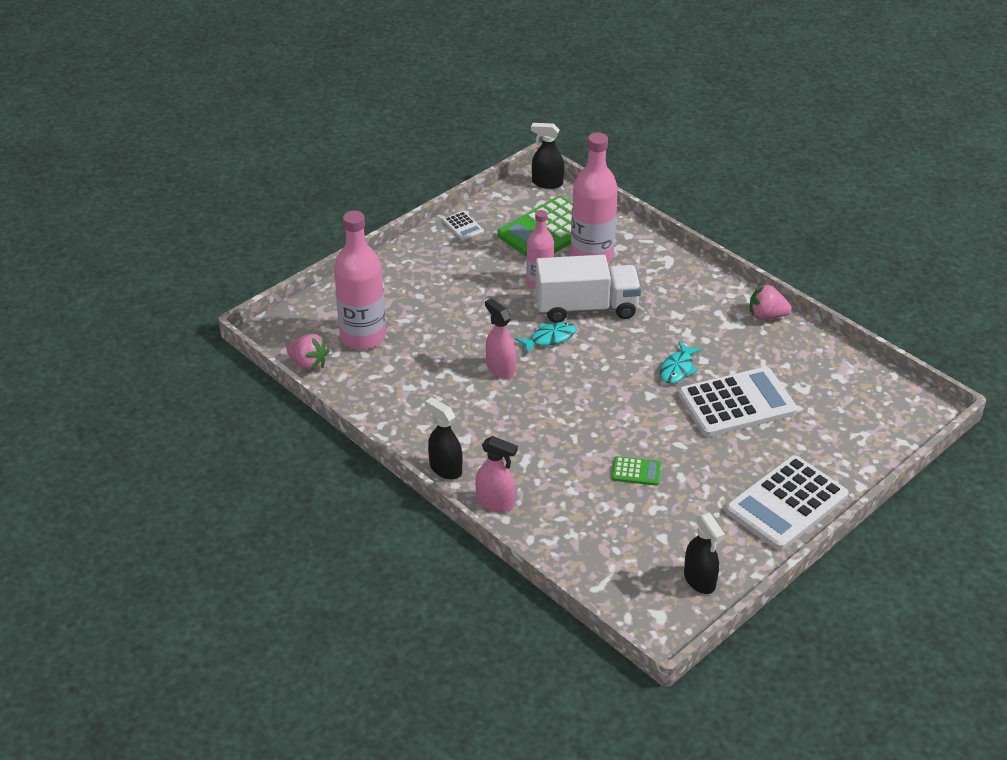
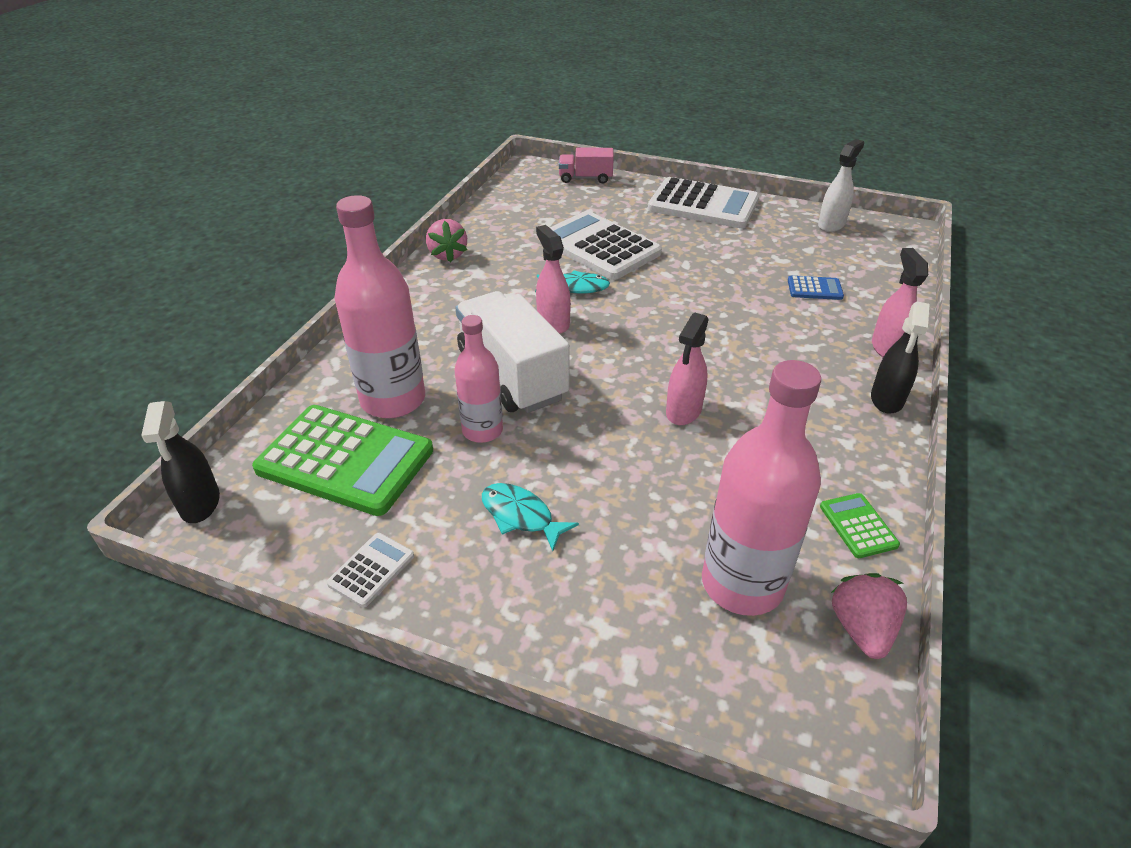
camera: 115 degrees left, 0 degrees up
turquoise fish [515,322,577,354] -> turquoise fish moved to [482,483,579,551]
green calculator [612,456,661,486] -> green calculator moved to [820,493,900,558]
black spray bottle [684,513,725,594] -> white spray bottle [818,139,864,232]
none -> pink spray bottle [536,225,571,334]
none -> pink truck [559,147,614,183]
none -> blue calculator [788,276,844,300]

